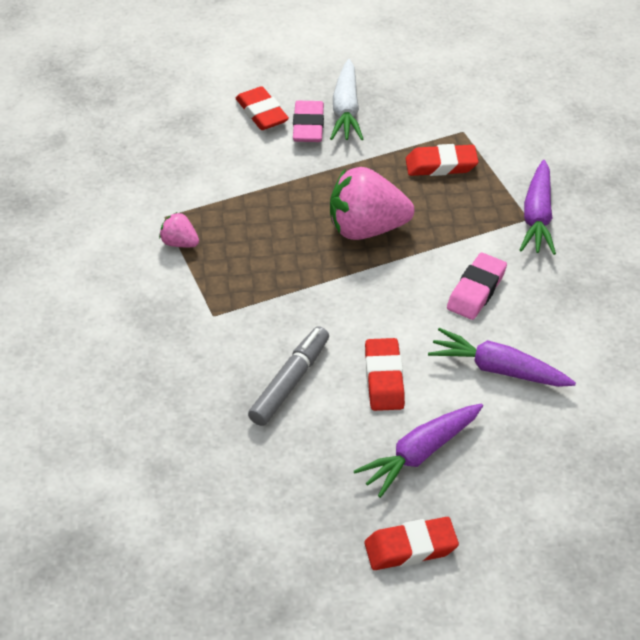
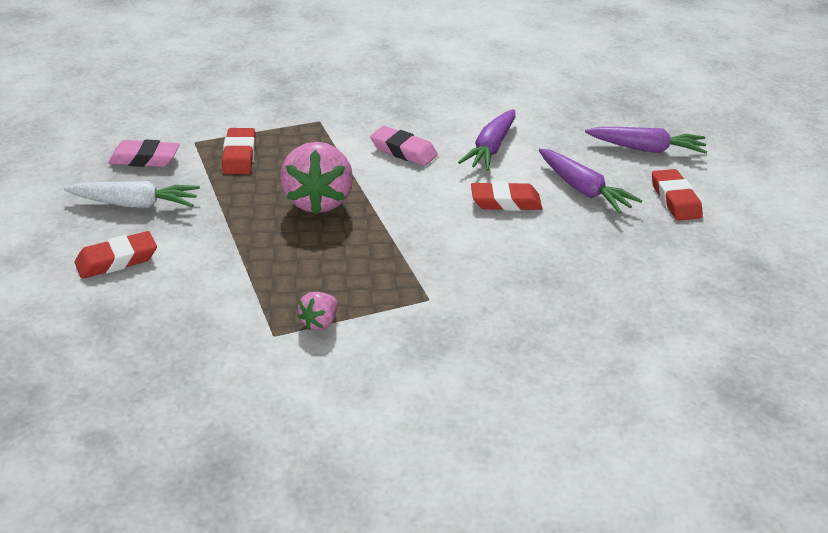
camera: 90 degrees left, 10 degrees down
grey marker [248,326,329,426] -> none
pink eraser [293,101,324,142] -> pink eraser moved to [108,139,180,167]
purple carrot [520,160,556,255] -> purple carrot moved to [585,127,707,154]

